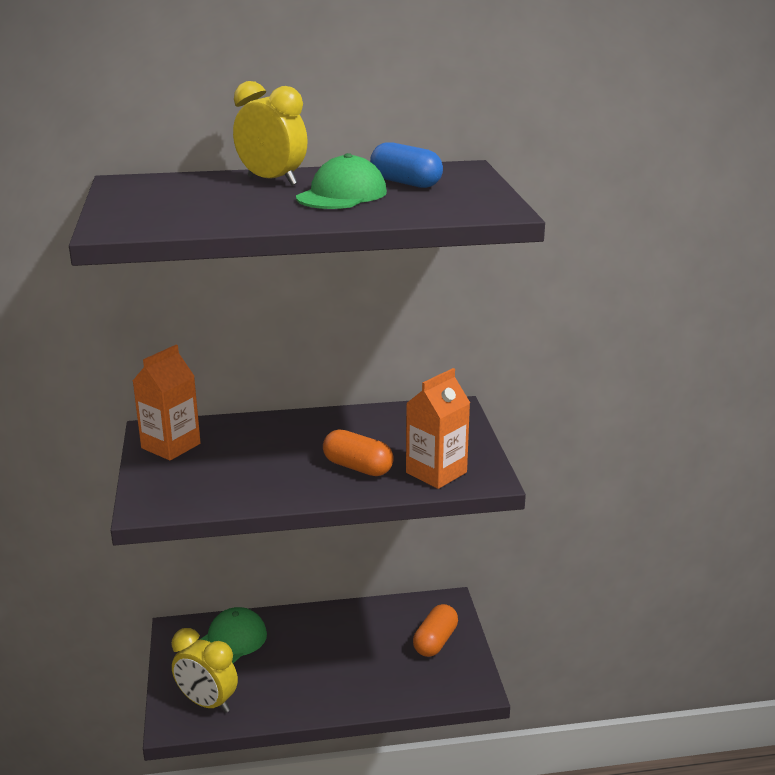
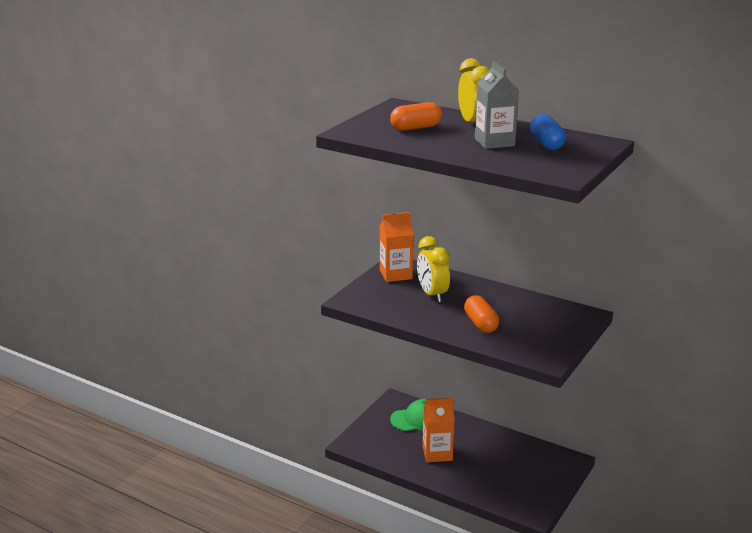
camera: 40 degrees right, 0 degrees up
yellow clock [171,628,238,713] -> yellow clock moved to [417,236,450,303]
green cap [296,153,387,209] -> grey carton [475,61,519,149]
orange carton [406,368,470,489] -> orange carton moved to [422,398,455,462]
orange capsule [413,604,458,657] -> orange capsule moved to [390,102,442,131]

